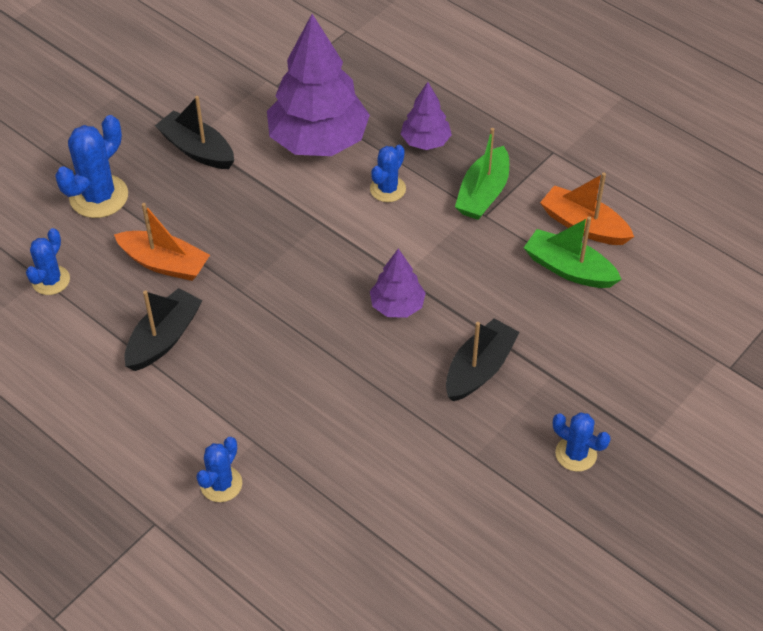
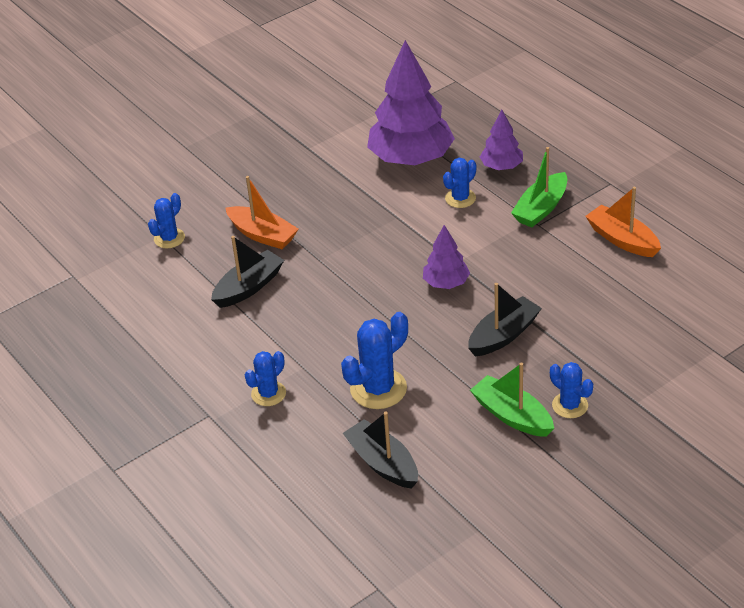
camera: 15 degrees right, 10 degrees down
blue cactus [55,115,128,218] -> blue cactus moved to [341,312,408,409]
black boat [155,96,234,169] -> black boat moved to [343,412,418,489]
green boat [524,216,622,288] -> green boat moved to [470,363,554,437]

